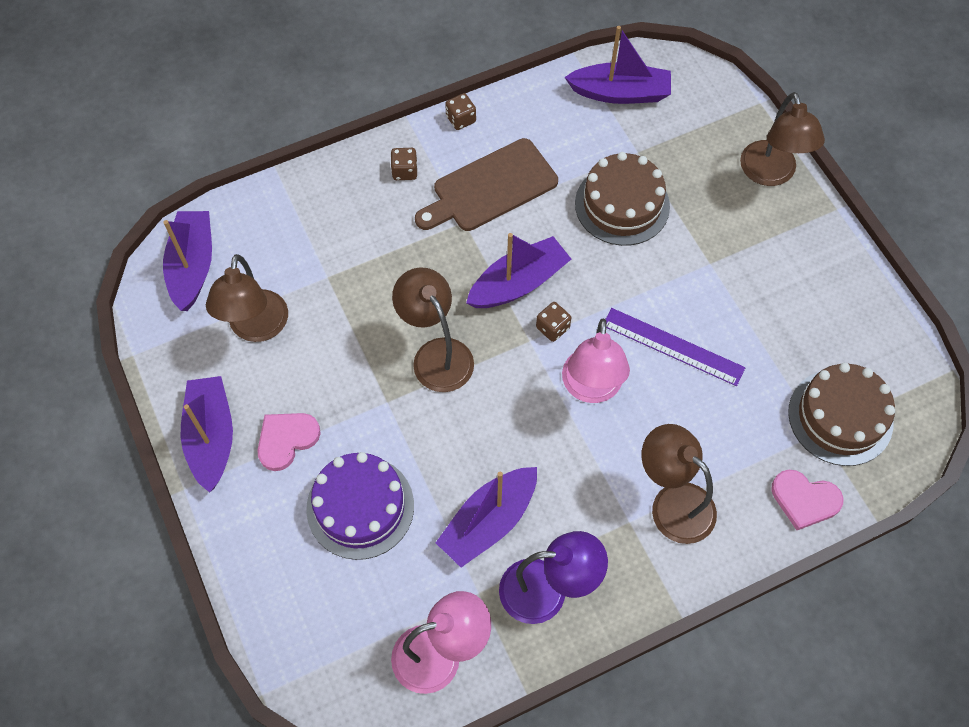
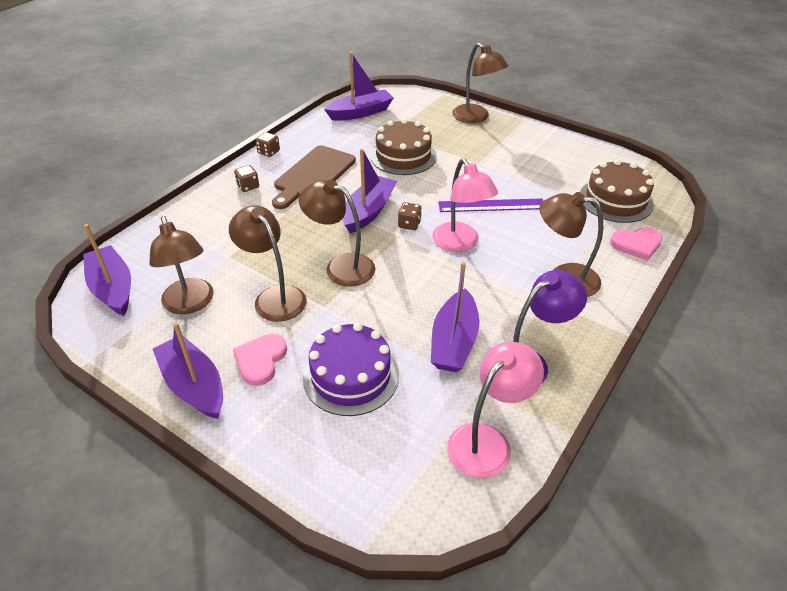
camera: 30 degrees left, 20 degrees down
none -> brown lamp [229,205,307,322]

